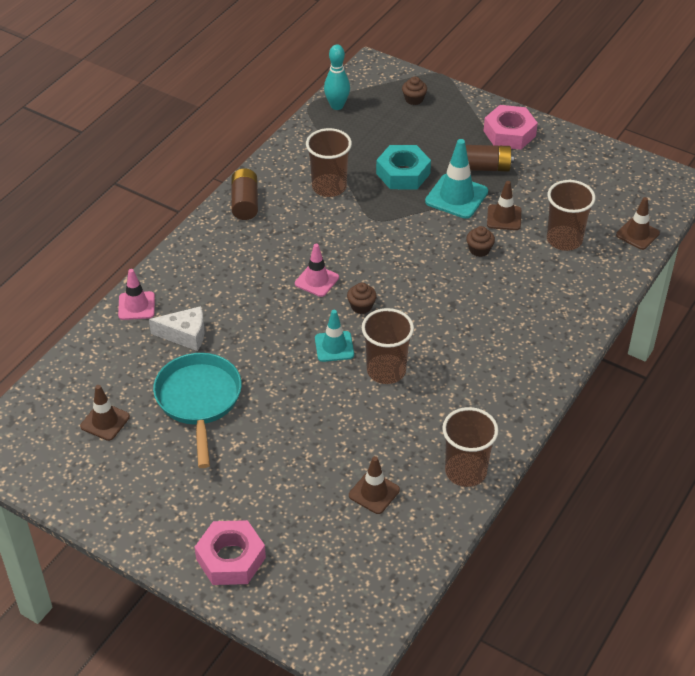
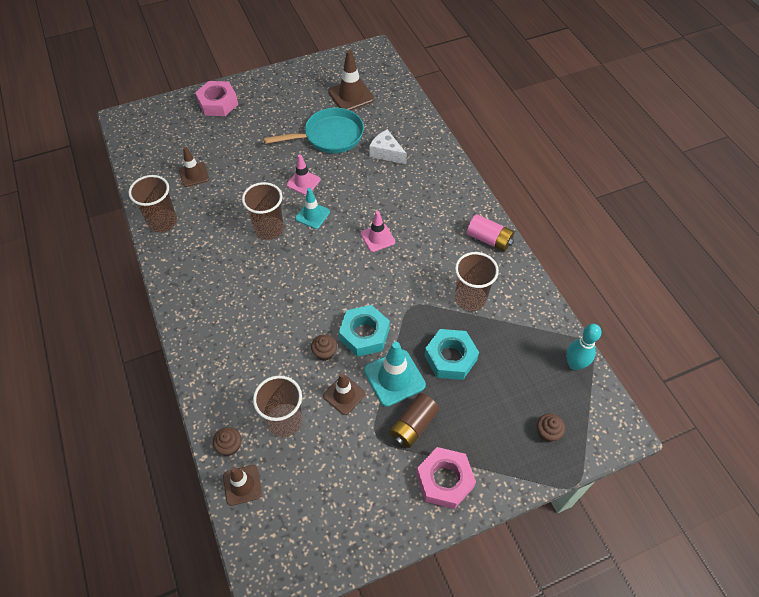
camera: 125 degrees right, 10 degrees up
brown traffic cone [80,385,130,441] -> brown traffic cone [328,50,375,111], size x1.54
pink traffic cone [118,269,155,320] -> pink traffic cone moved to [286,154,320,195]
white cheese [149,306,204,351] -> white cheese turned 90 degrees clockwise [369,129,407,164]
turquoise pan [153,353,242,468] -> turquoise pan turned 45 degrees counterclockwise [264,108,364,153]
brown battery [231,169,258,220] -> pink battery [467,214,514,251]
brown cupcake [347,283,377,314] -> brown cupcake moved to [213,427,241,456]
none -> turquoise nut [339,305,390,357]

